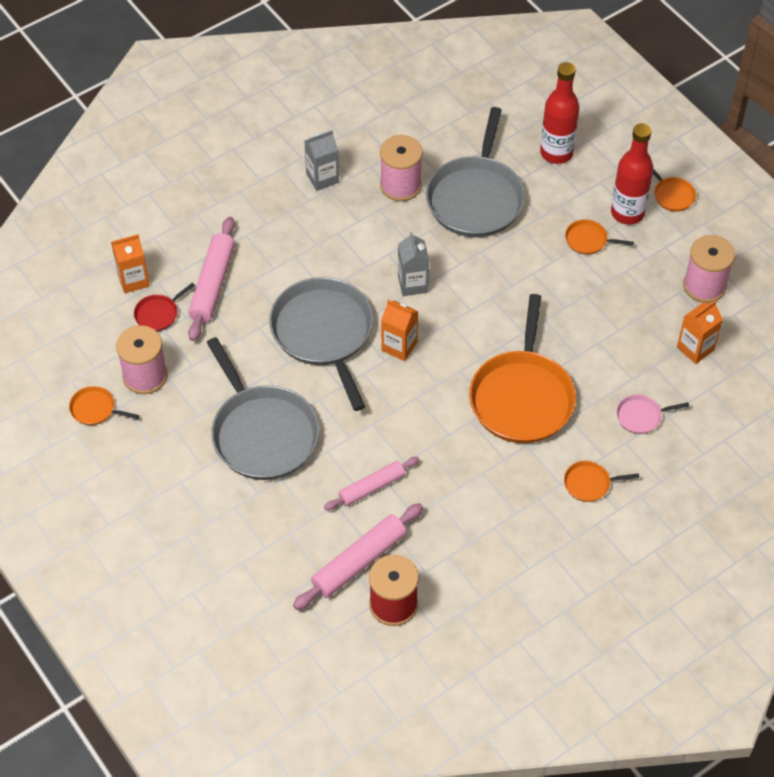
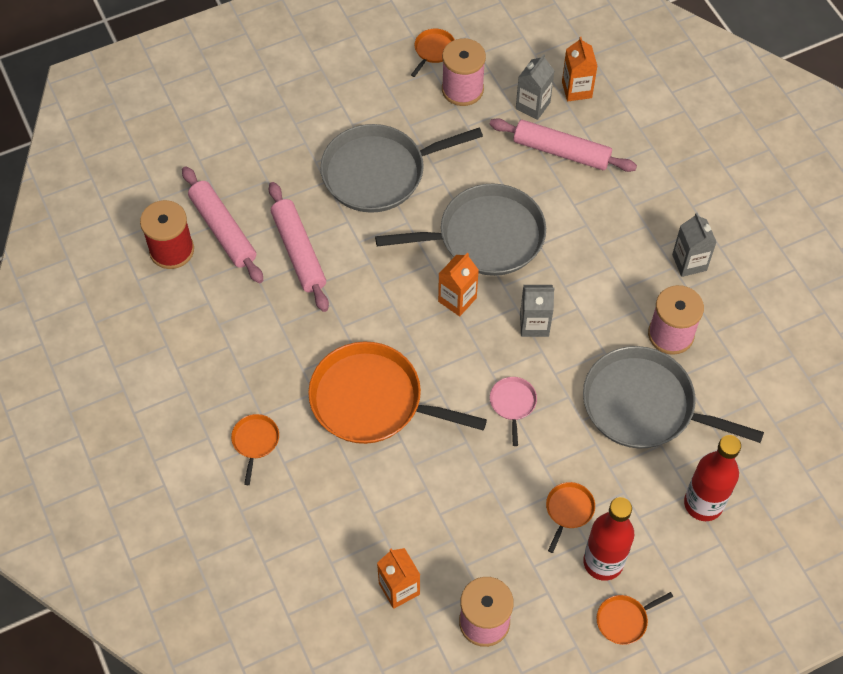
camera: 100 degrees right, 5 degrees up
red pan [134,283,195,331] -> grey carton [516,54,555,120]
pink rolling pin [324,457,419,510] -> pink rolling pin [269,182,329,312], size x1.51
pink pan [616,394,689,434] -> pink pan moved to [490,377,537,446]

